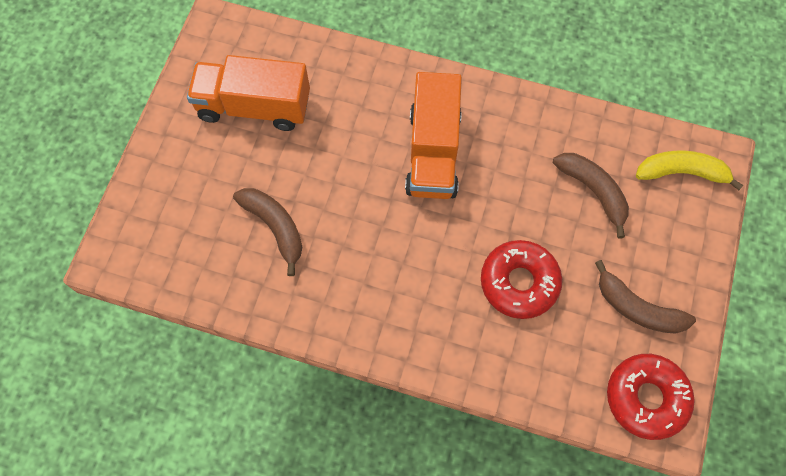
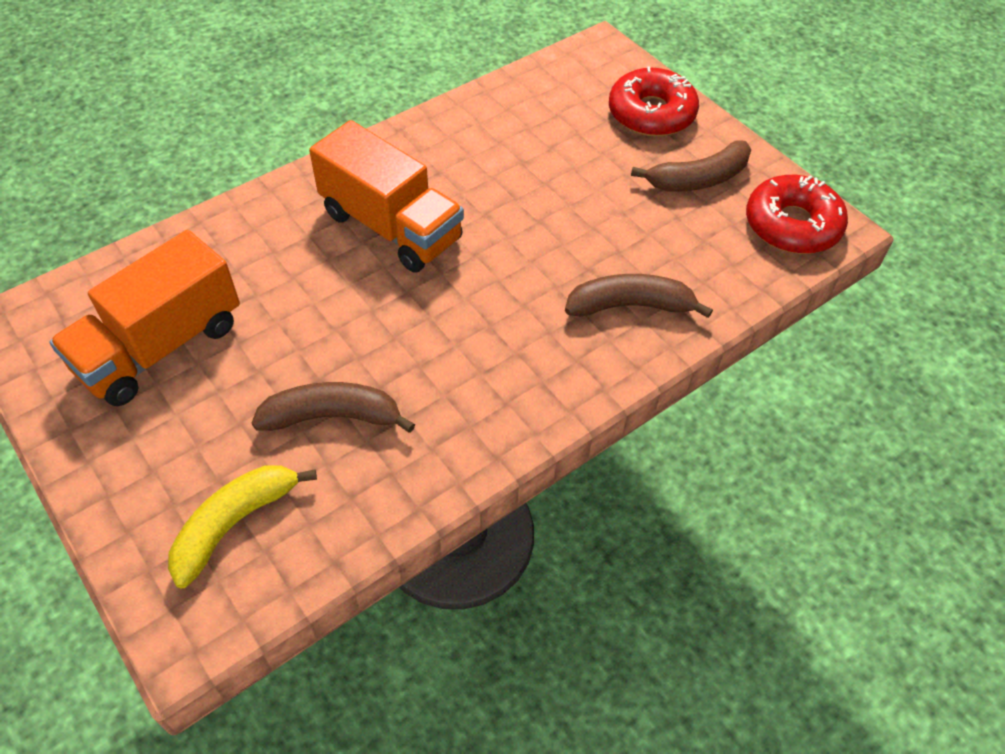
camera: 55 degrees left, 15 degrees down
red donut [481,240,562,319] -> red donut moved to [609,66,699,137]
brown banana [553,153,629,238] -> brown banana moved to [565,274,713,318]
yellow banana [636,151,743,190] -> yellow banana moved to [168,465,317,588]

